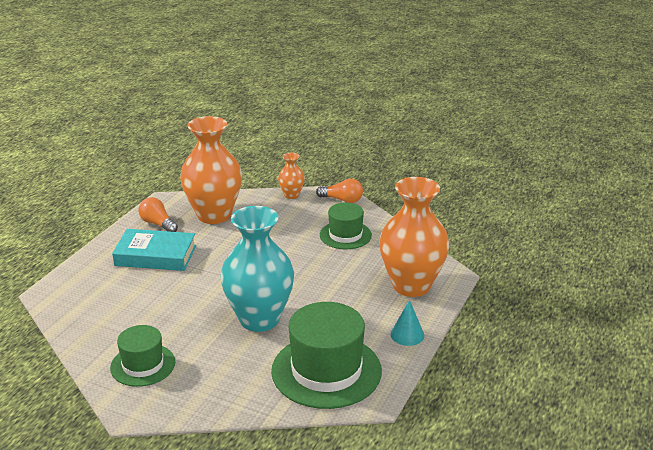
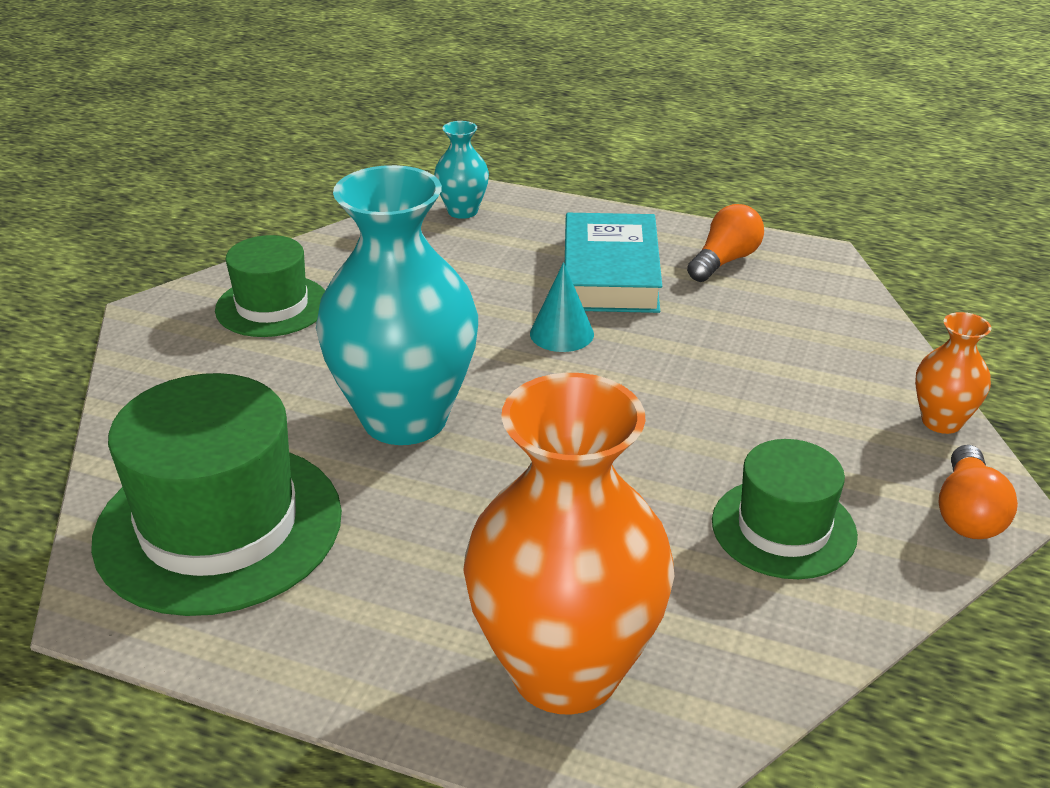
camera: 85 degrees right, 5 degrees up
orange vase [180,116,242,224] -> none
turquoise cone [390,300,424,346] -> turquoise cone moved to [530,262,594,352]
none -> turquoise vase [434,121,489,219]

